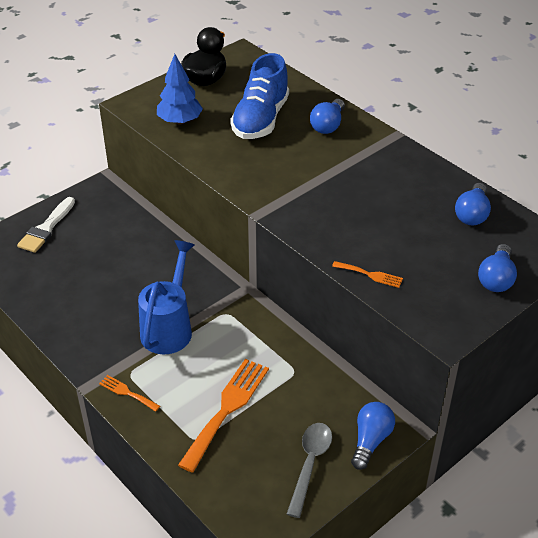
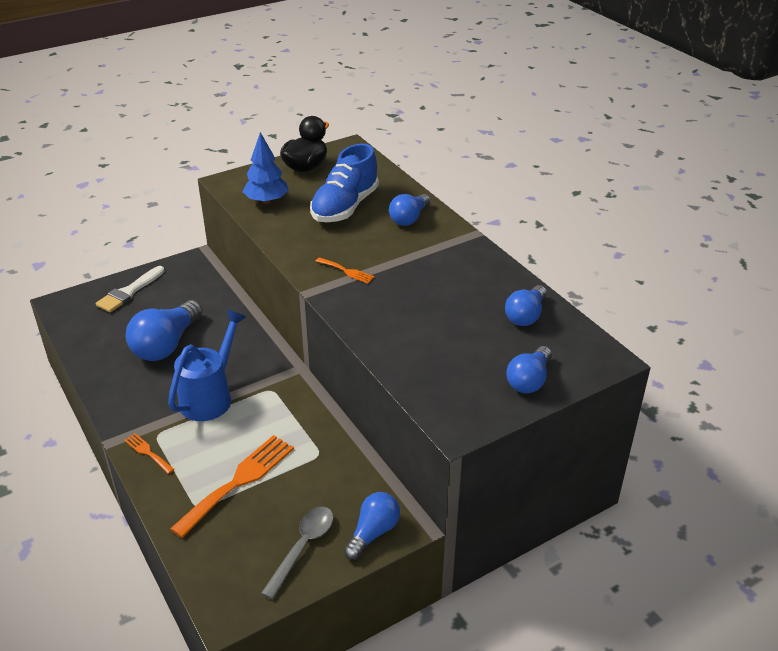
camera: 10 degrees right, 5 degrees down
orange fork [332,261,403,288] -> orange fork moved to [316,257,375,284]
none -> blue light bulb [126,300,203,361]

